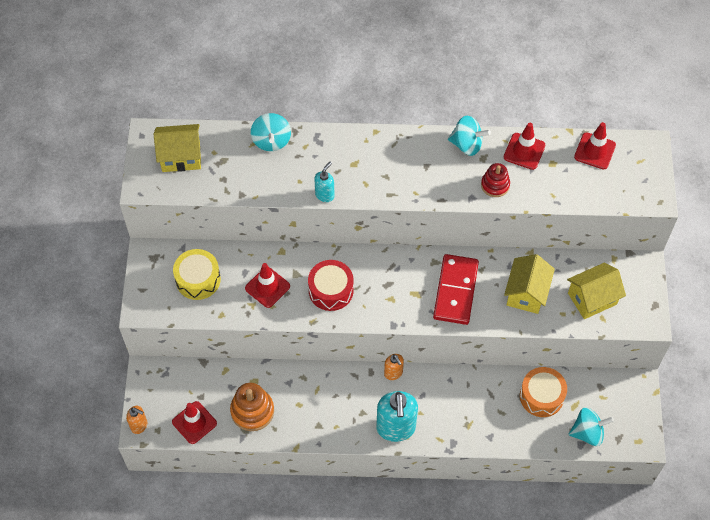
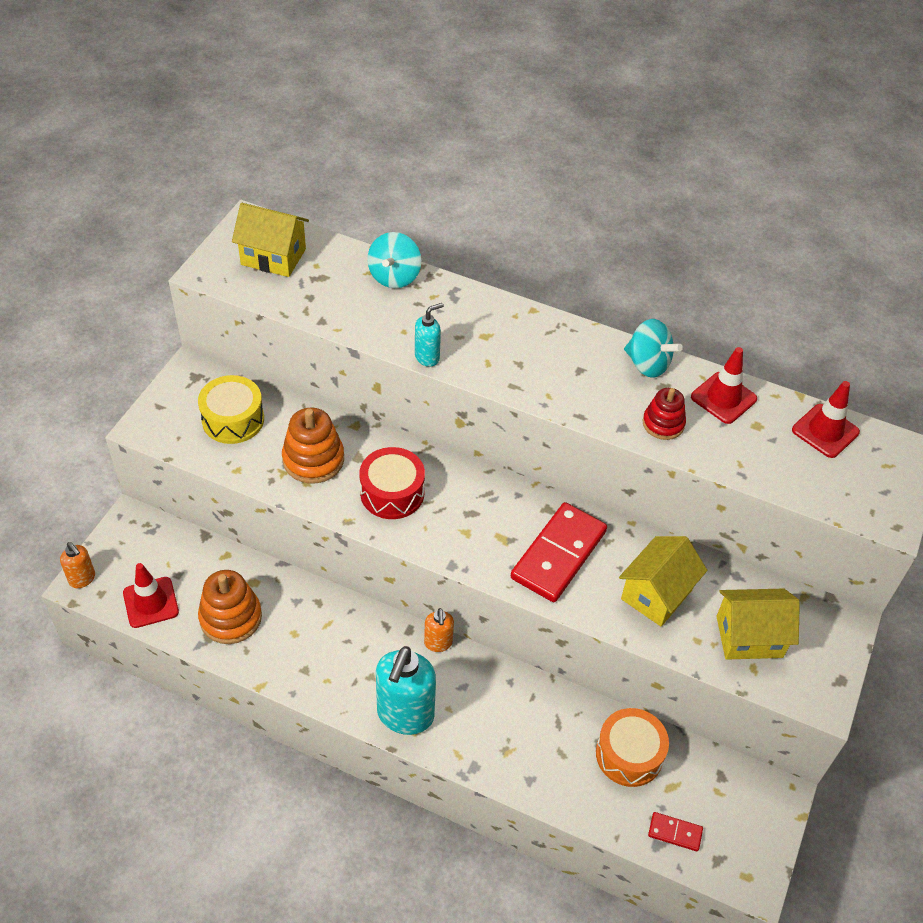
camera: 20 degrees right, 10 degrees down
red traffic cone [245,263,290,308] -> orange stacking toy [282,408,344,484]
turquoise spinning top [569,407,614,446] -> red domino [648,812,703,851]

